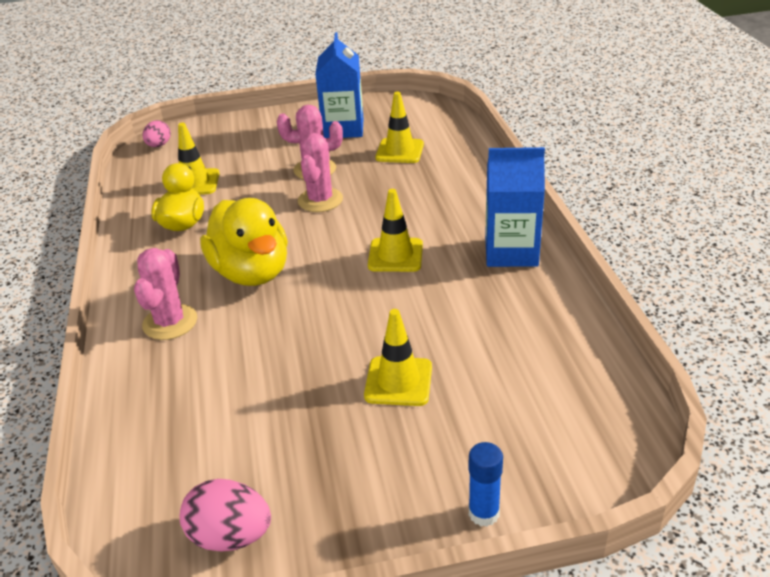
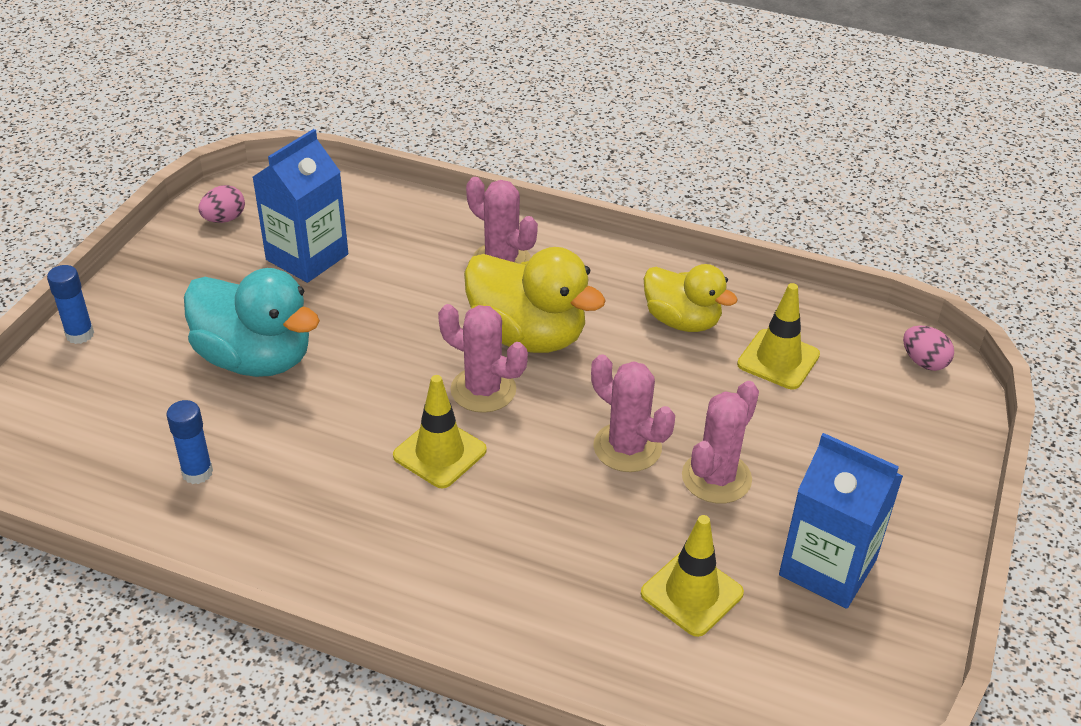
camera: 120 degrees right, 5 degrees up
pink egg [180,479,271,551] -> pink egg [199,185,245,223], size x0.67
yellow duck [200,198,288,286] -> yellow duck turned 150 degrees counterclockwise [464,247,606,353]
yellow traffic cone [364,309,432,406] -> turquoise duck [184,268,320,377]
blue carton [485,147,545,267] -> blue carton moved to [252,129,348,283]
none -> blue glue stick [166,400,213,484]
none -> pink cactus [438,304,528,413]

